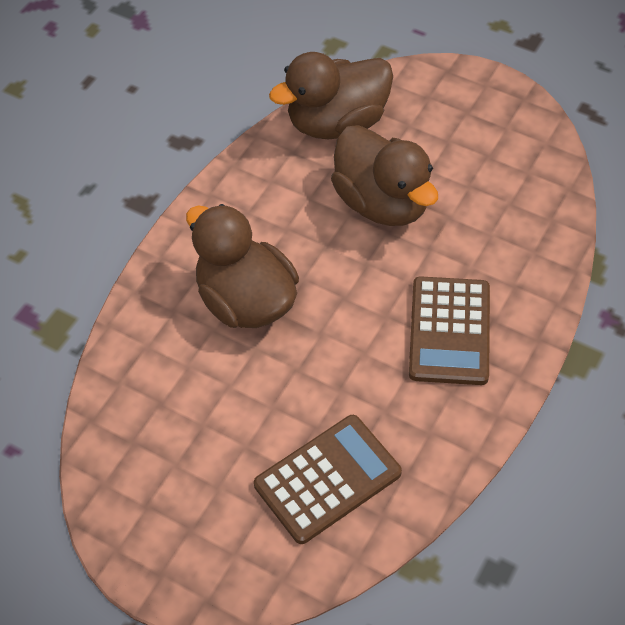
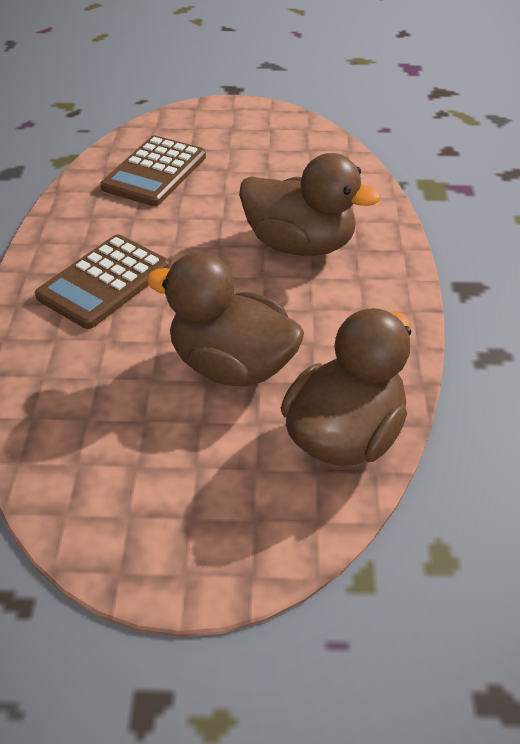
camera: 150 degrees right, 10 degrees down
brown calculator [409,276,490,385] -> brown calculator turned 120 degrees counterclockwise [35,235,170,329]

